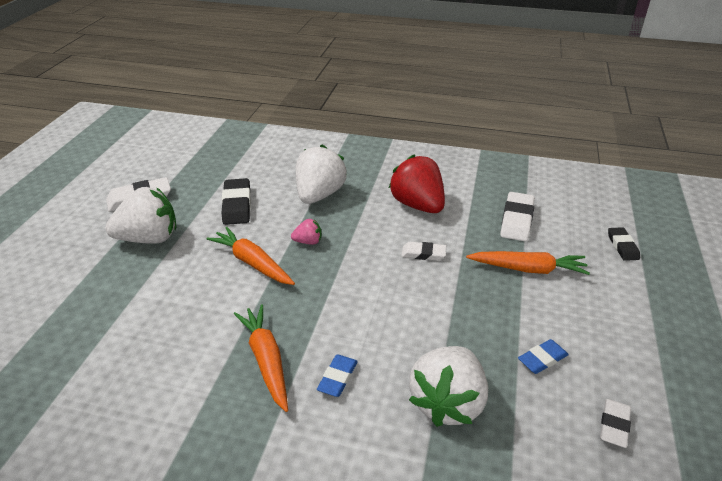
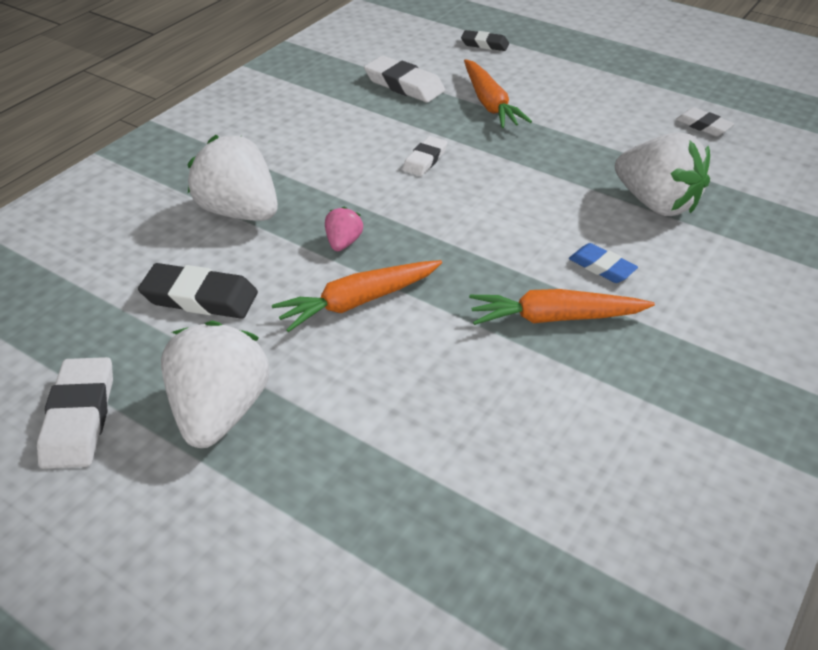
camera: 70 degrees left, 5 degrees up
red strawberry [389,155,445,213] -> none
orange carrot [466,251,590,275] -> orange carrot turned 135 degrees clockwise [464,59,532,128]
blue eraser [518,339,569,374] -> none

